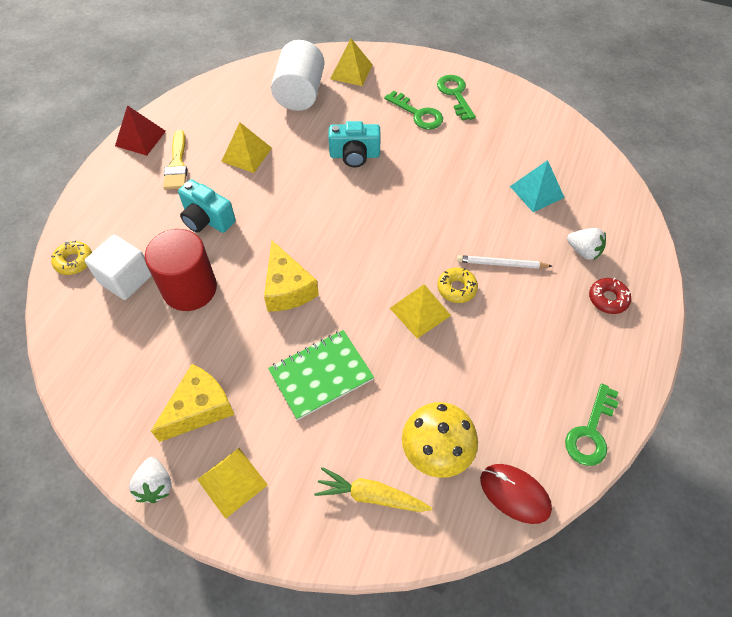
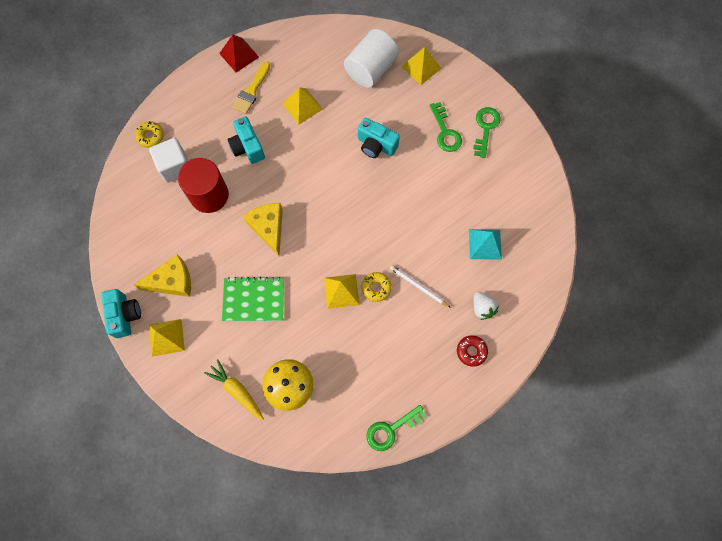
camera: 30 degrees right, 15 degrees up
white strawberry [129,457,171,503] -> turquoise camera [101,289,141,338]
yellow cheese [264,240,319,312] -> yellow cheese turned 150 degrees clockwise [243,203,283,256]
red mouse [480,464,552,524] -> none

